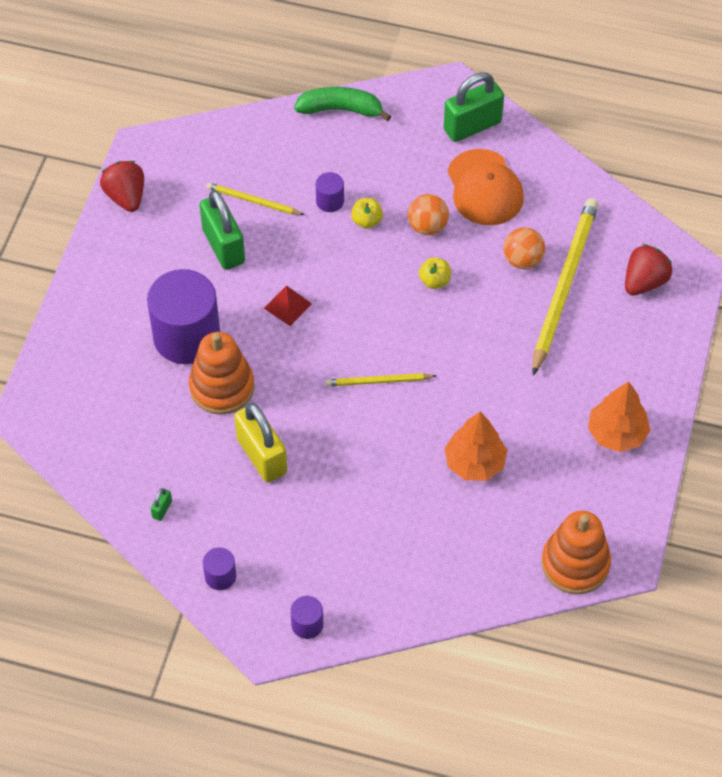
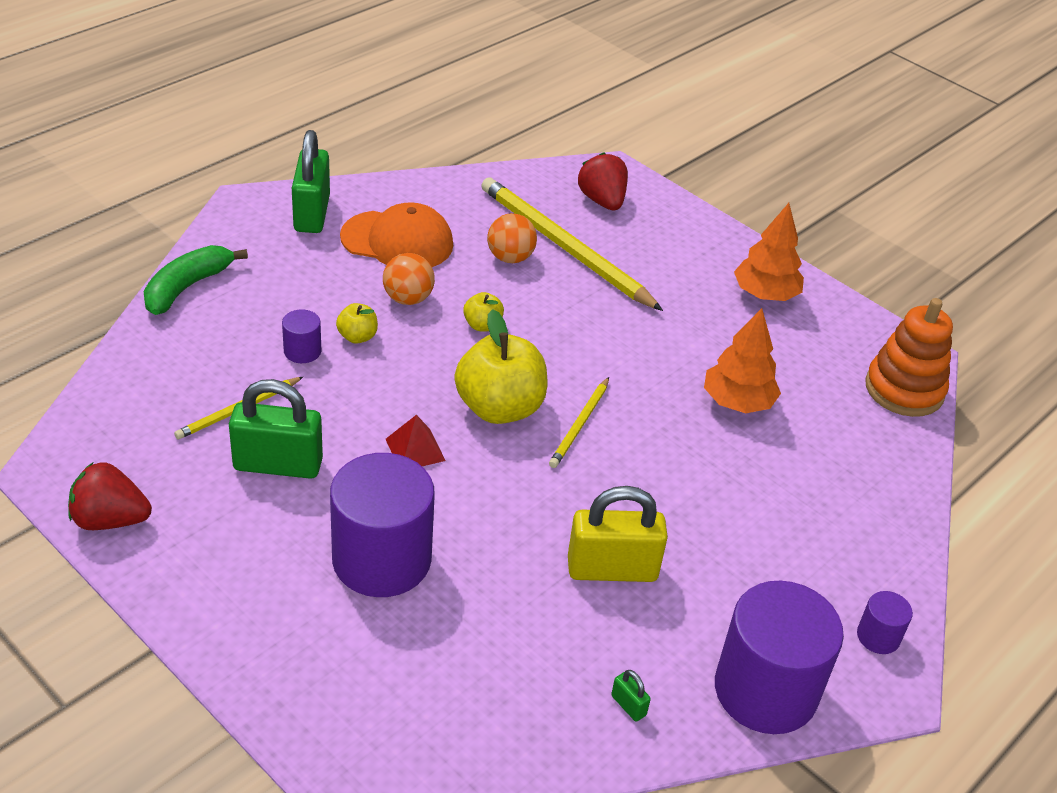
camera: 65 degrees left, 15 degrees down
orange stacking toy [189,332,255,415] -> none
purple cylinder [203,548,236,590] -> purple cylinder [715,581,844,734], size x2.29
none -> yellow apple [455,309,548,424]

